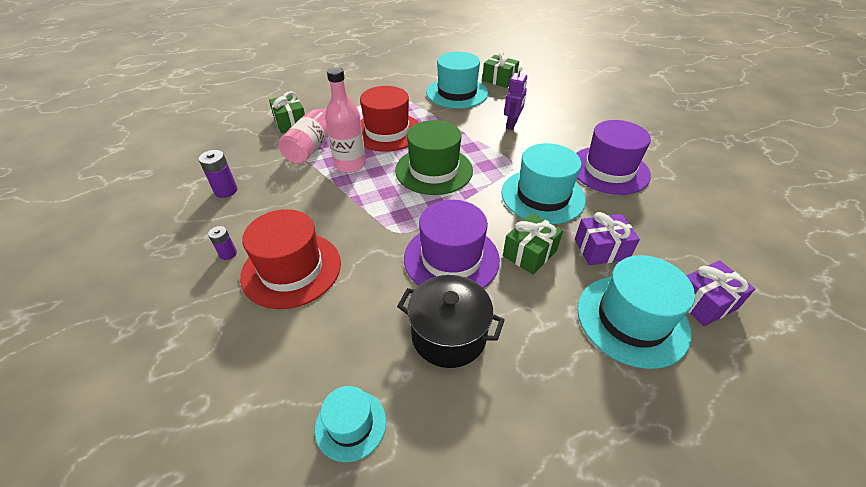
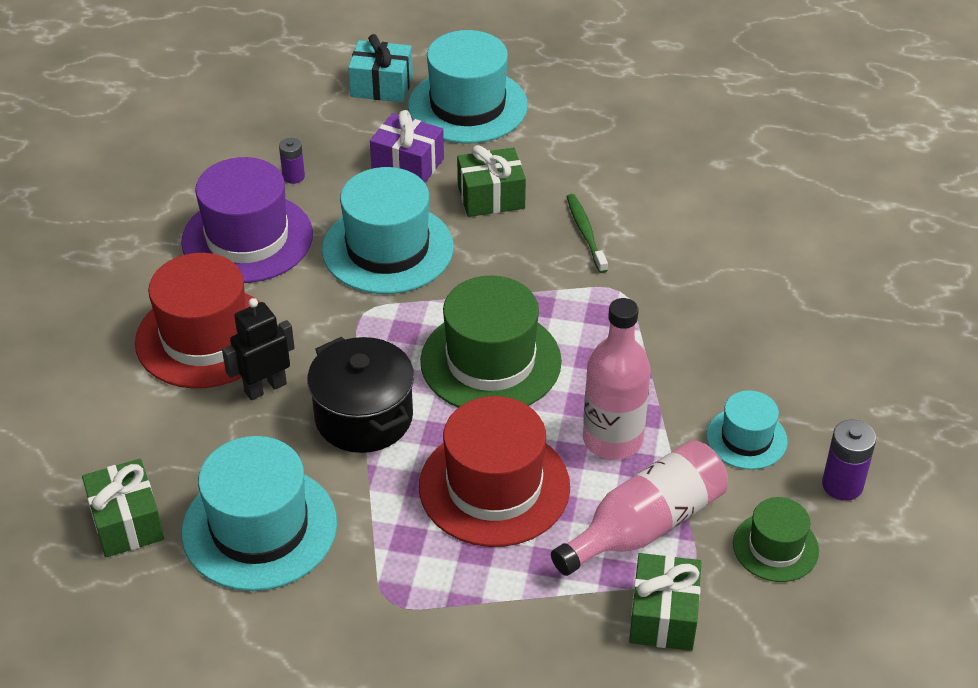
camera: 145 degrees left, 0 degrees up
purple battery [208,226,237,260] -> purple battery moved to [279,138,305,184]
red hat [240,209,341,309] -> red hat moved to [135,253,260,388]
turquoise hat [315,386,386,462] -> turquoise hat moved to [706,390,788,470]
black pot [397,275,505,368] -> black pot moved to [307,337,414,453]
purple hat [404,200,500,288] -> green toothbrush [567,194,608,273]
purple robot [504,66,527,130] -> black robot [222,298,295,400]
purple gift [686,260,755,326] -> turquoise gift [348,34,413,102]
none -> green hat [733,497,819,582]

